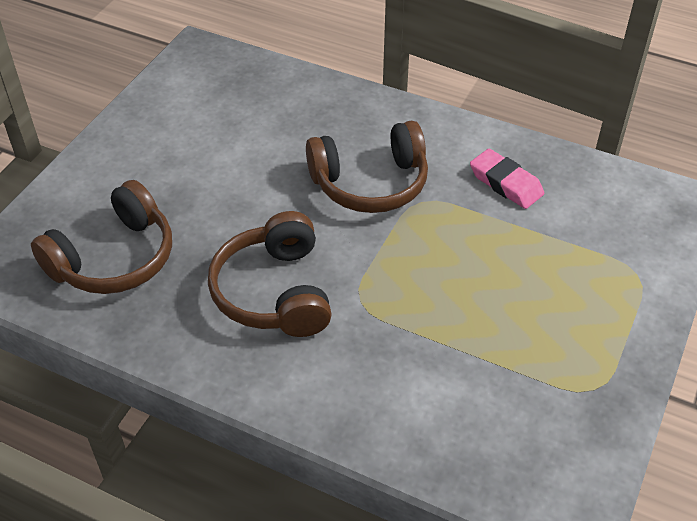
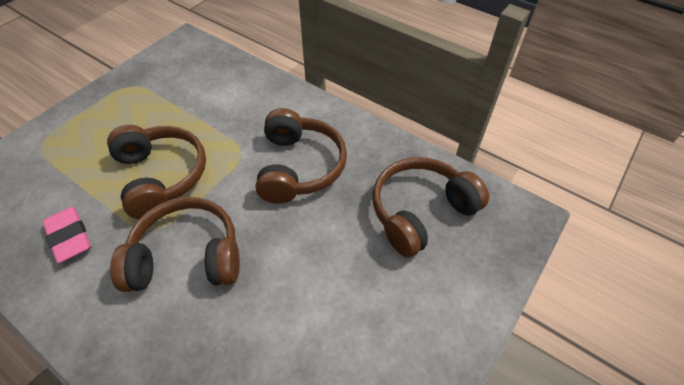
camera: 170 degrees left, 5 degrees up
none -> brown headphones [107,125,206,219]

